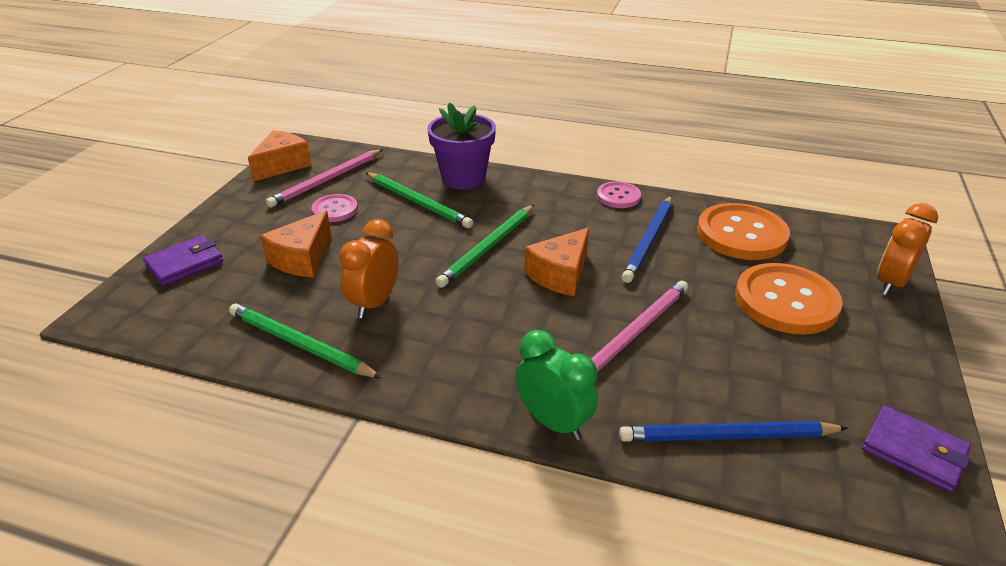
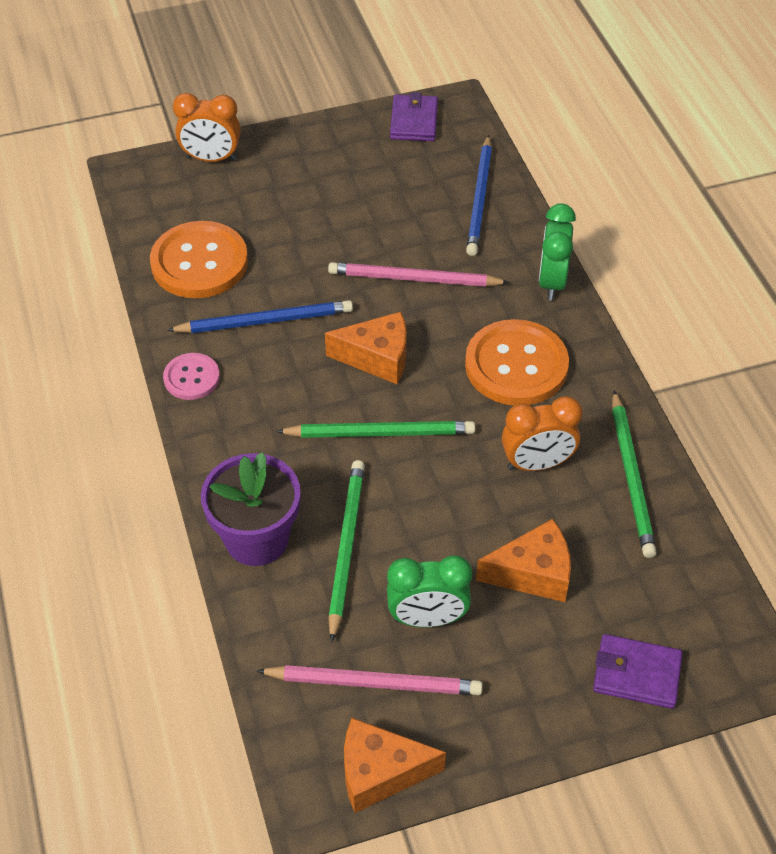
camera: 125 degrees left, 15 degrees up
pink button [311,194,358,222] -> green clock [387,555,472,627]
blue pencil [619,421,848,442] -> blue pencil turned 45 degrees clockwise [466,135,492,256]
orange button [735,263,843,335] -> orange button moved to [465,319,569,406]

